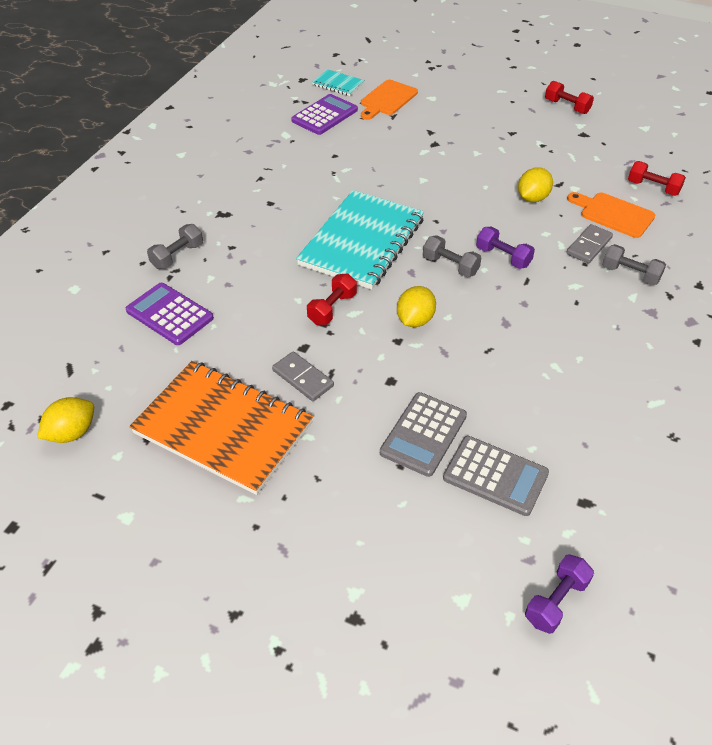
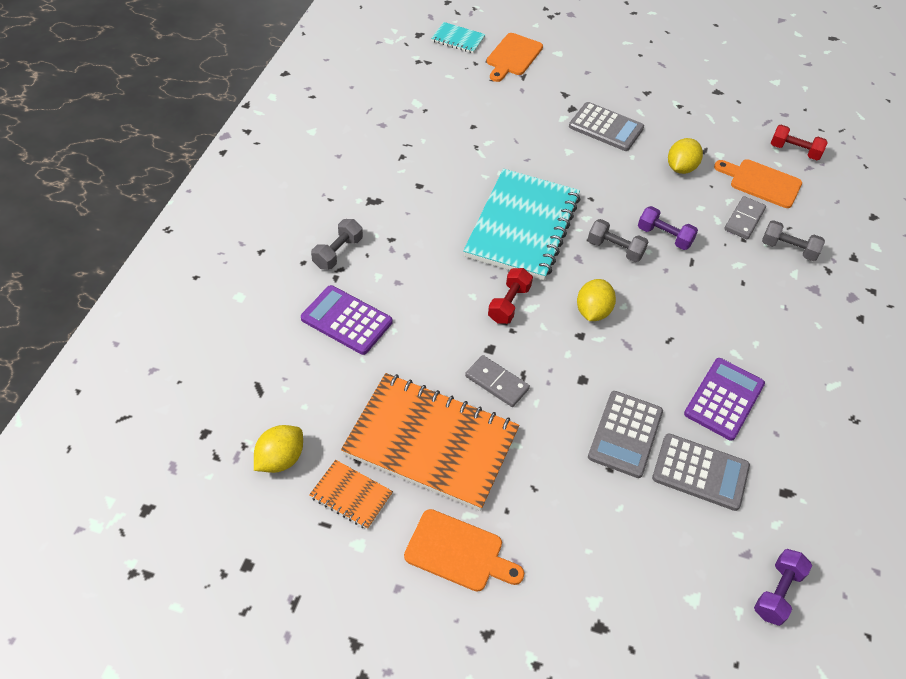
camera: 10 degrees left, 5 degrees up
purple calculator [291,94,358,135] -> purple calculator moved to [684,358,765,441]
red dumbbell [545,81,594,114] -> none
none -> orange notebook [309,460,393,530]
none -> orange cutting board [404,509,524,592]
none -> grey calculator [569,102,644,151]

